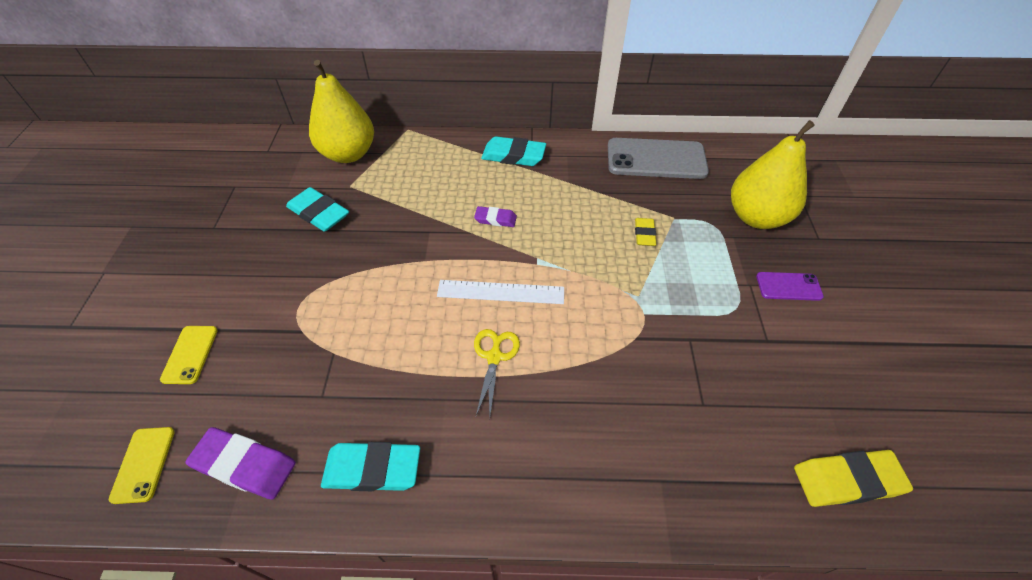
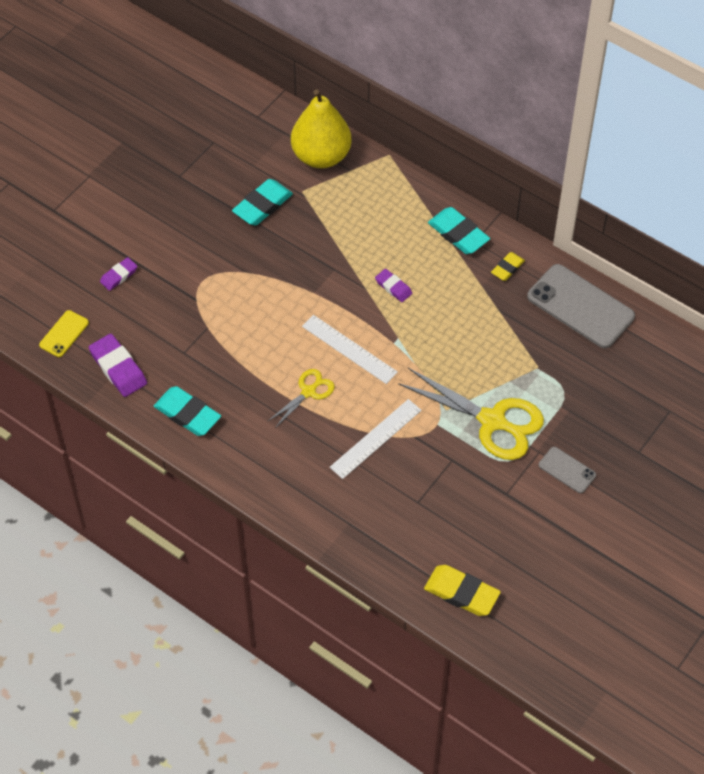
camera: 35 degrees right, 5 degrees up
yellow phone [160,326,218,384] -> purple eraser [100,257,138,291]
turquoise eraser [286,187,349,232] -> turquoise eraser turned 60 degrees clockwise [232,179,293,225]
yellow eraser [635,218,656,246] -> yellow eraser moved to [491,252,525,281]
yellow pear [731,120,815,229] -> none
purple phone [756,272,824,301] -> grey phone [539,447,596,493]
none -> white ruler [329,399,422,479]
none -> yellow scissors [398,368,544,460]

